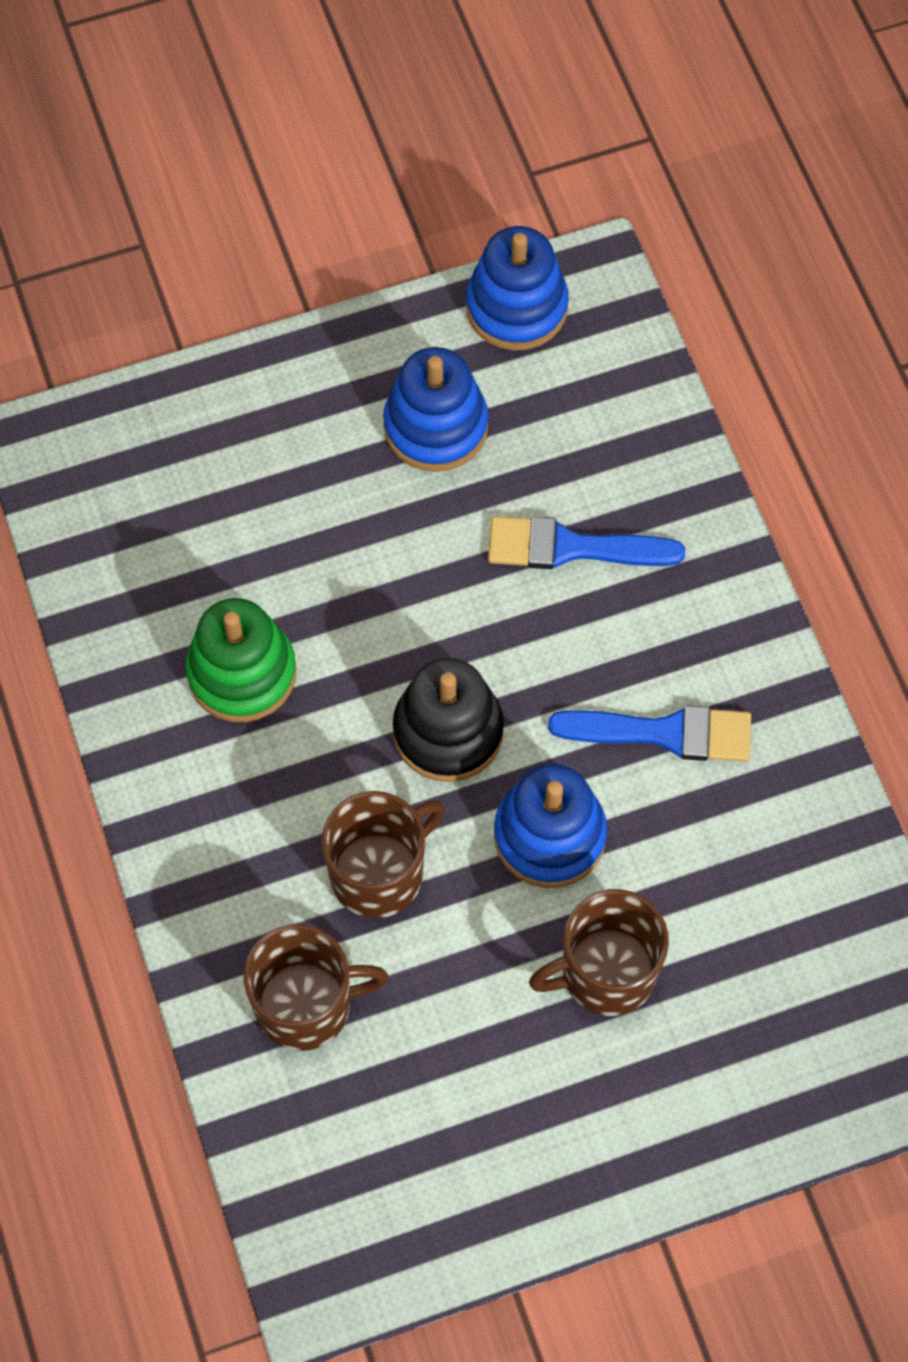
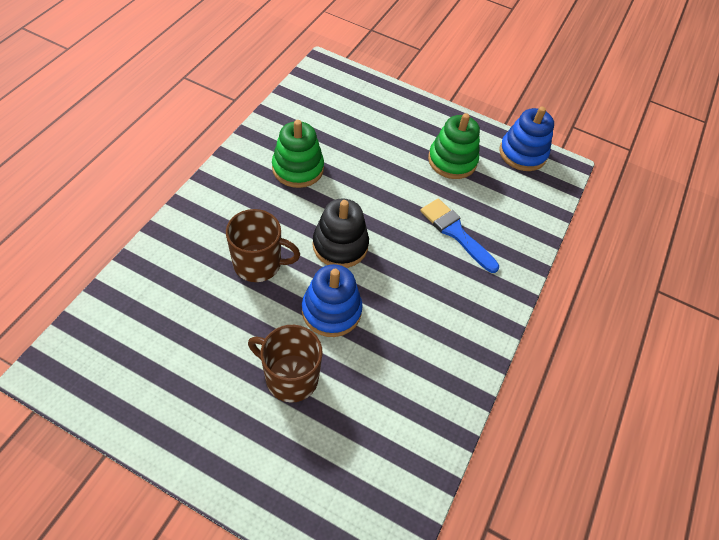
camera: 40 degrees right, 10 degrees down
brown mug [244,924,388,1051] -> none
blue stacking toy [383,347,488,472] -> green stacking toy [428,113,480,179]
blue brush [548,705,751,762] -> none

